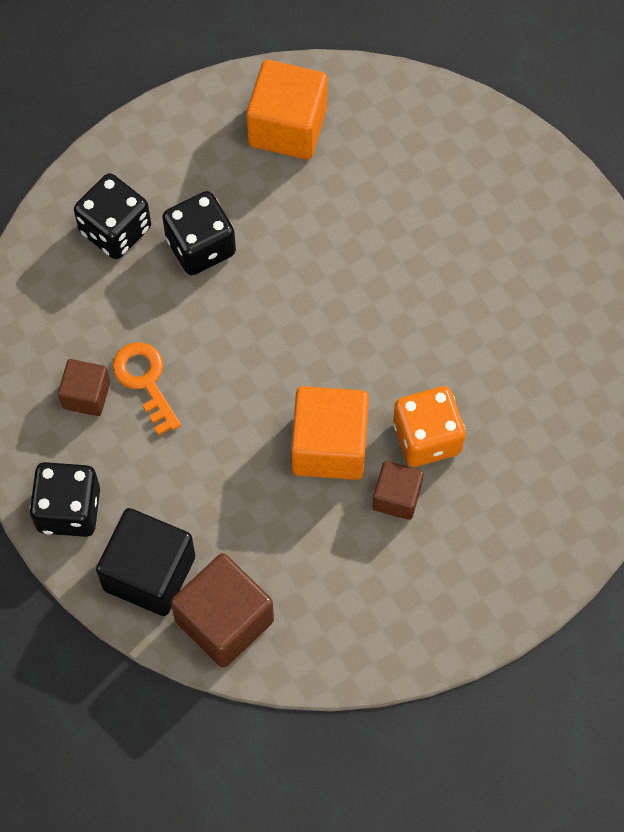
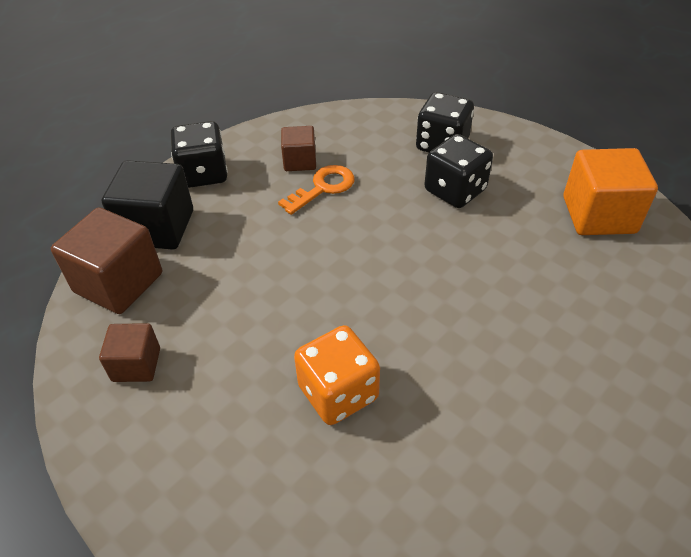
camera: 75 degrees right, 20 degrees down
orange cube [291,386,369,480] -> none
brown cube [372,461,423,520] -> brown cube moved to [99,323,160,382]

